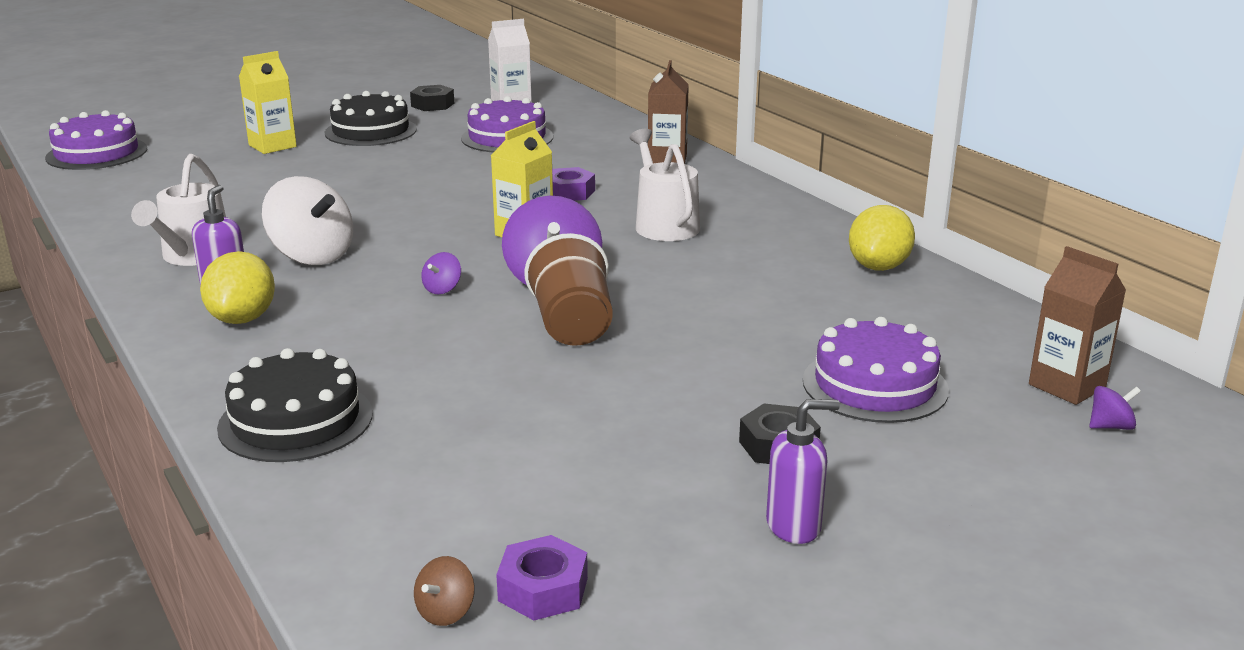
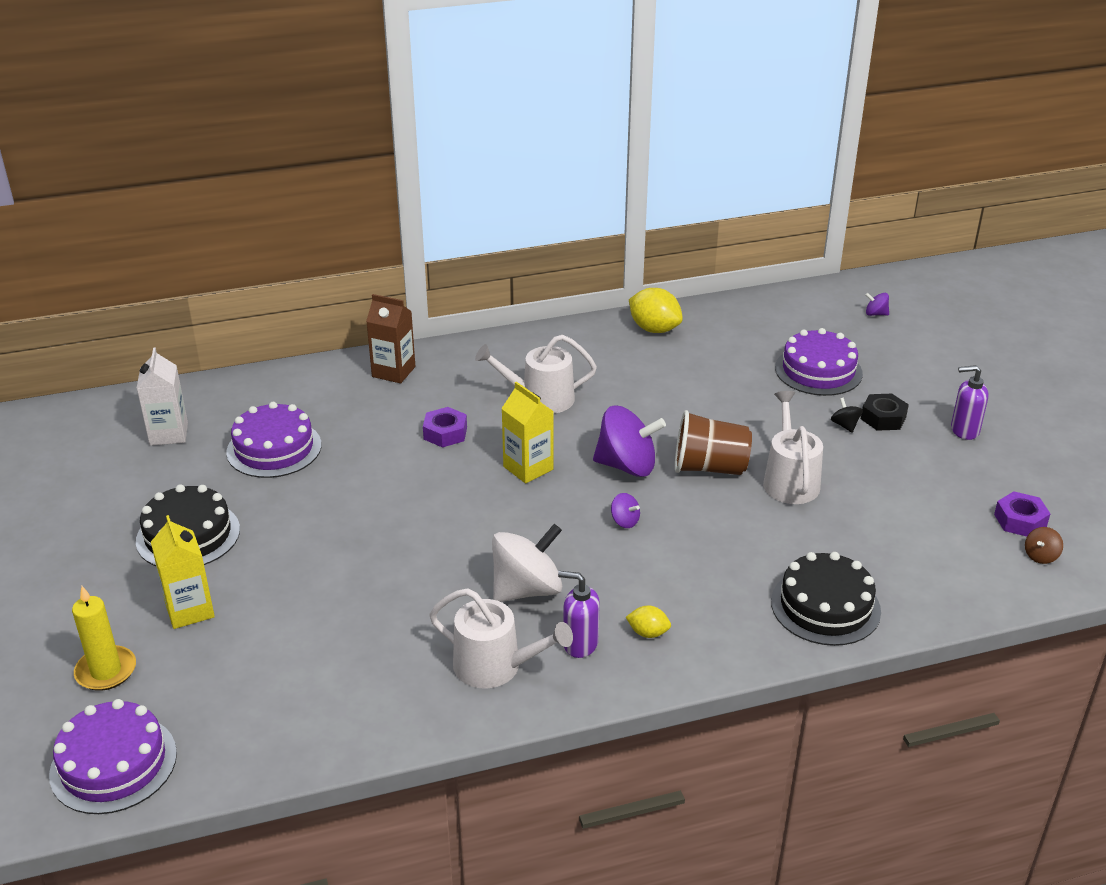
camera: 75 degrees left, 10 degrees up
yellow lemon [200,251,275,324] -> yellow lemon [626,606,671,638], size x0.54
black nut [410,85,454,111] -> none
brown spinning top [414,556,475,626] -> brown spinning top turned 90 degrees clockwise [1025,527,1063,564]
purple soap dispenser [766,399,840,544] -> purple soap dispenser turned 90 degrees counterclockwise [951,365,989,440]
brown carton [1029,246,1126,405] -> none
purple spinning top [1089,386,1141,430] -> purple spinning top turned 75 degrees counterclockwise [865,293,889,316]
none -> yellow candle [72,586,136,691]
none -> white watering can [763,391,823,504]
none -> black spinning top [831,398,863,433]

